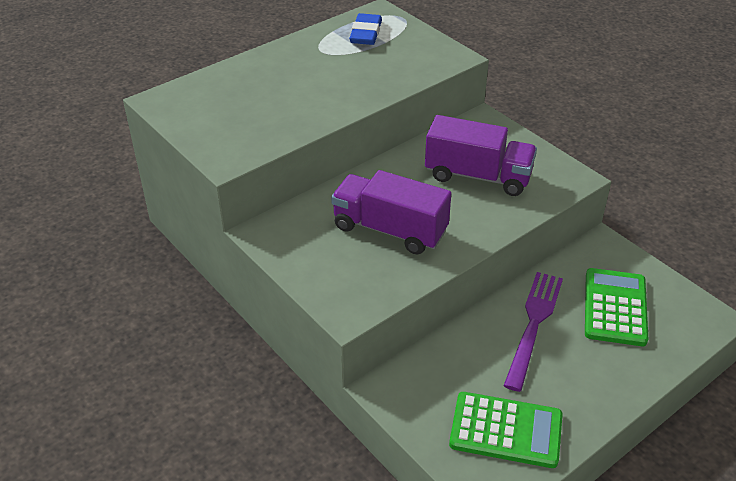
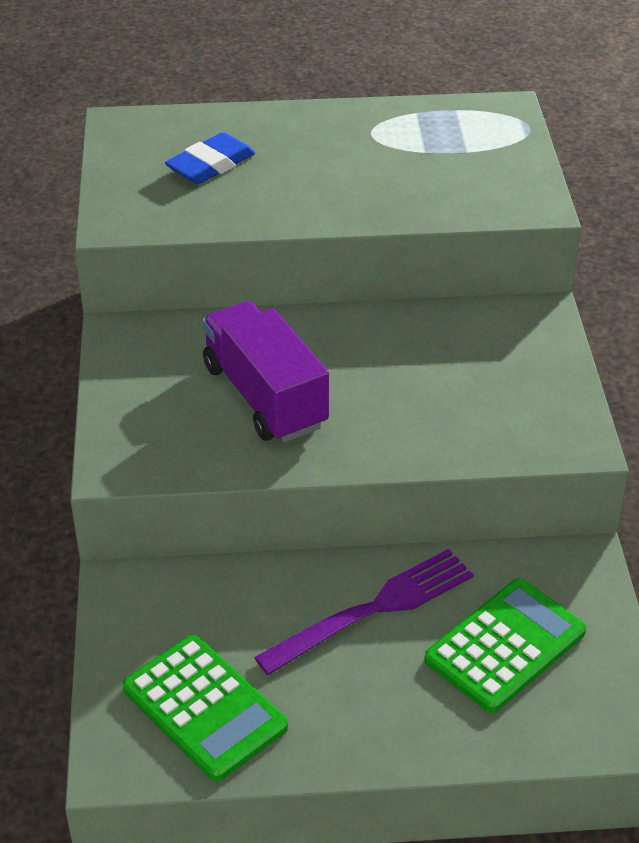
camera: 35 degrees right, 0 degrees up
blue eraser [349,13,382,45] -> blue eraser moved to [165,132,255,184]
purple truck [425,115,537,196] -> none

